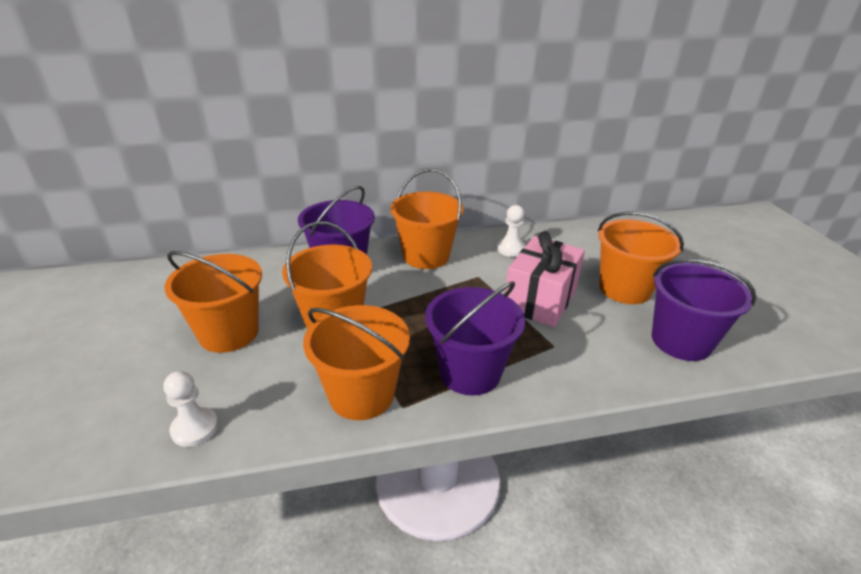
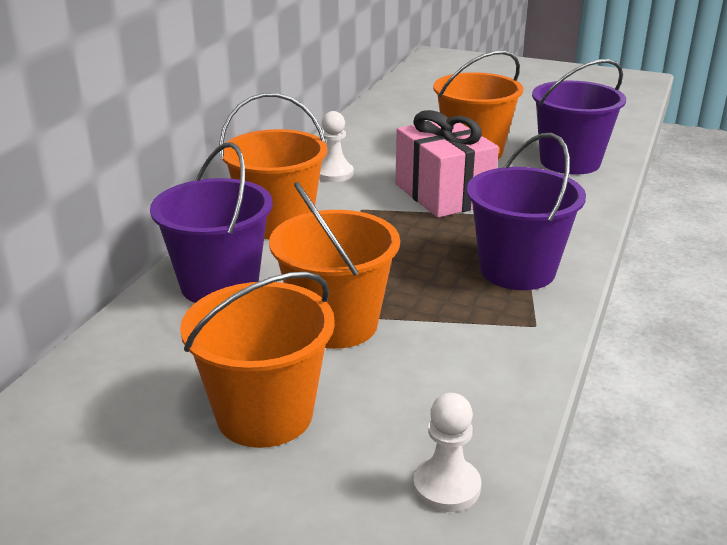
camera: 55 degrees left, 5 degrees down
orange bucket [303,305,410,420] -> none

